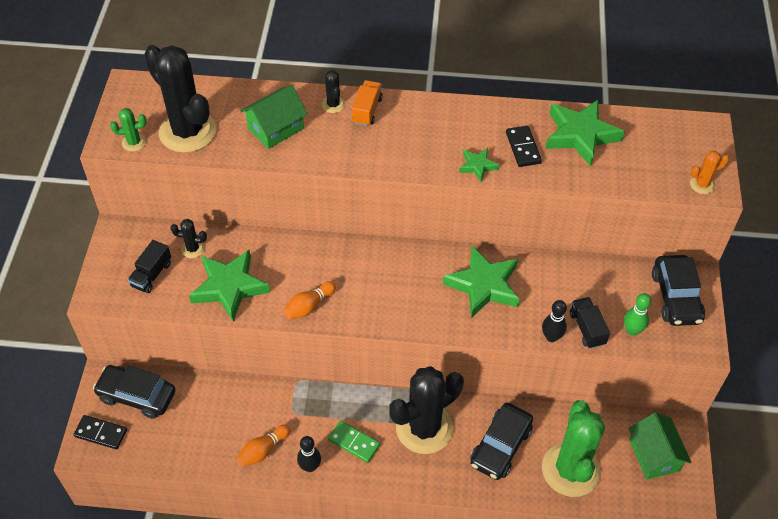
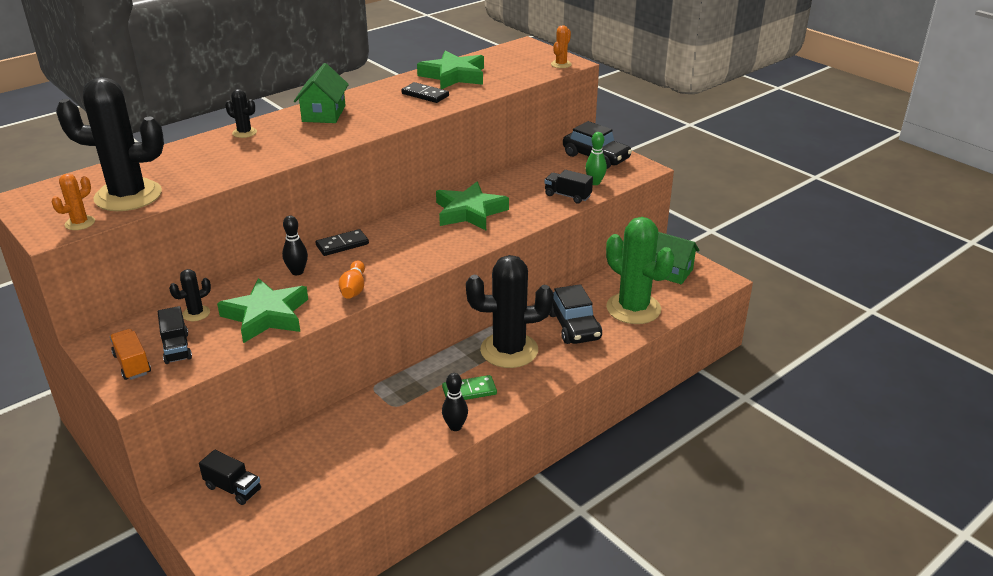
camera: 45 degrees left, 20 degrees down
black domino [74,415,127,449] -> black domino moved to [315,229,369,256]
black car [93,365,176,419] -> black truck [199,450,261,505]
green cactus [110,108,146,152] -> orange cactus [52,174,95,230]
orange bowling pin [237,425,290,466] -> none
green house [241,85,308,149] -> green house moved to [294,63,349,123]
orange truck [352,80,383,126] -> orange truck moved to [110,329,151,380]
black cactus [389,366,464,454] -> black cactus turned 75 degrees clockwise [466,255,554,368]
green star [459,148,499,182] -> none
black bowling pin [542,300,567,342] -> black bowling pin moved to [282,215,308,275]

